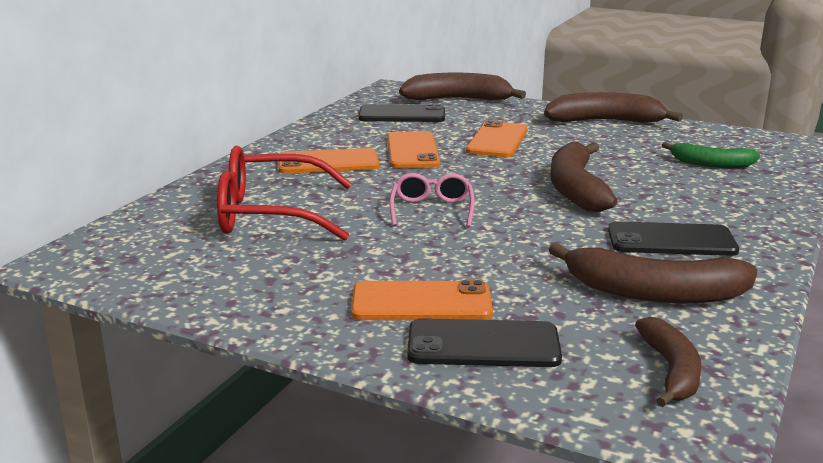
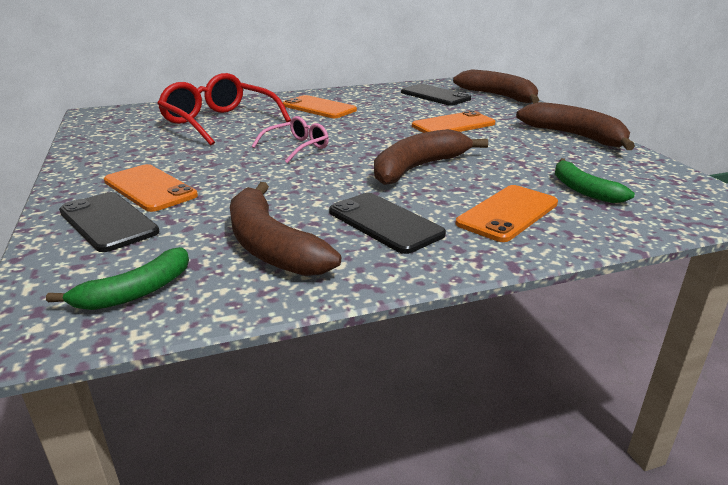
camera: 45 degrees right, 5 degrees up
orange phone [387,131,440,168] -> orange phone moved to [456,185,558,242]
brown banana [635,317,702,407] -> green banana [46,247,189,310]

